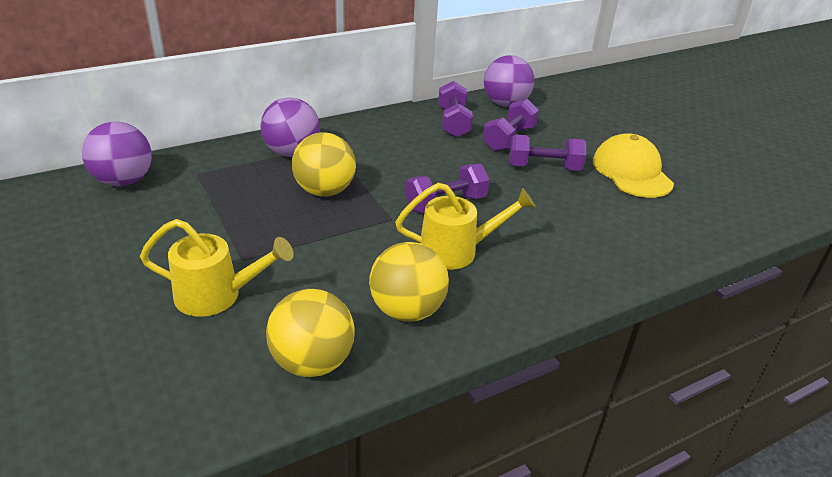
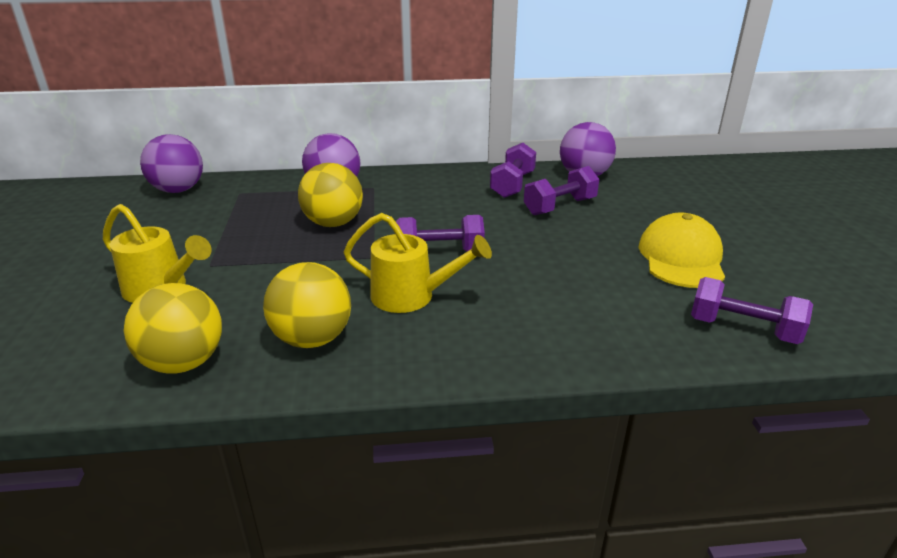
camera: 25 degrees right, 5 degrees down
purple dumbbell [509,135,586,171] -> purple dumbbell moved to [691,277,813,344]

